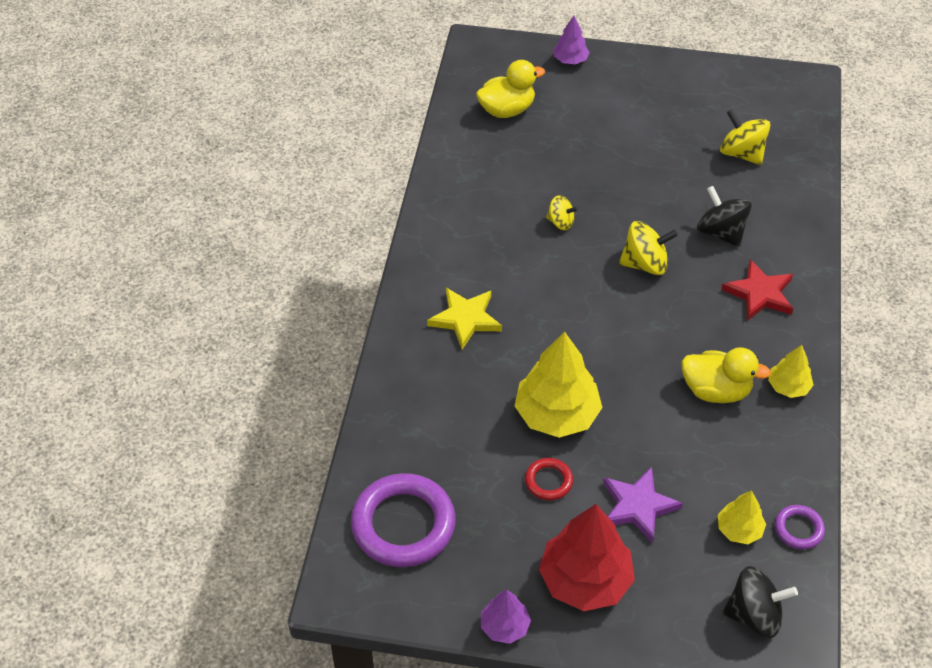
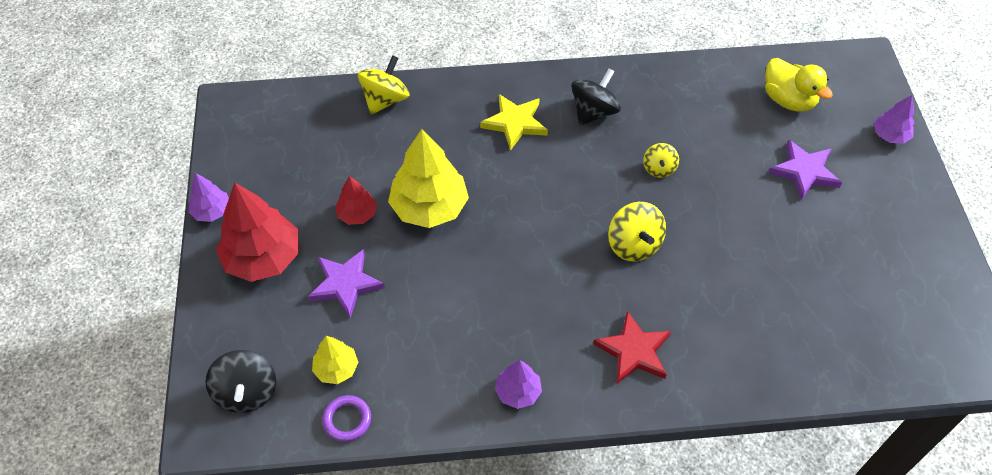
camera: 75 degrees right, 5 degrees up
purple ring [351,473,456,567] -> none
red ring [525,458,573,500] -> red tree [335,176,377,225]
yellow duck [681,347,771,403] -> none
black spinning top [697,186,752,247] -> black spinning top moved to [571,68,621,126]
yellow spinning top [720,109,770,165] -> yellow spinning top moved to [358,55,410,115]
yellow tree [768,345,814,398] -> purple tree [495,360,542,409]
none -> purple star [769,140,842,200]

